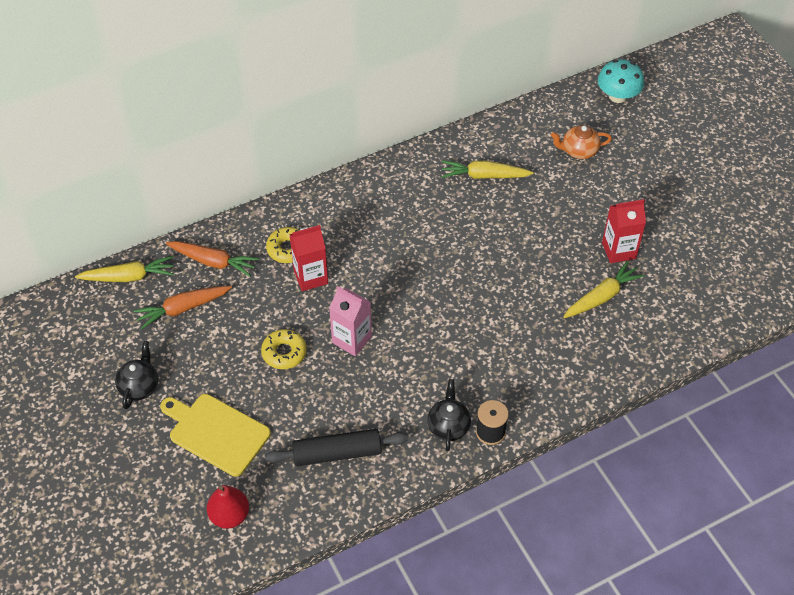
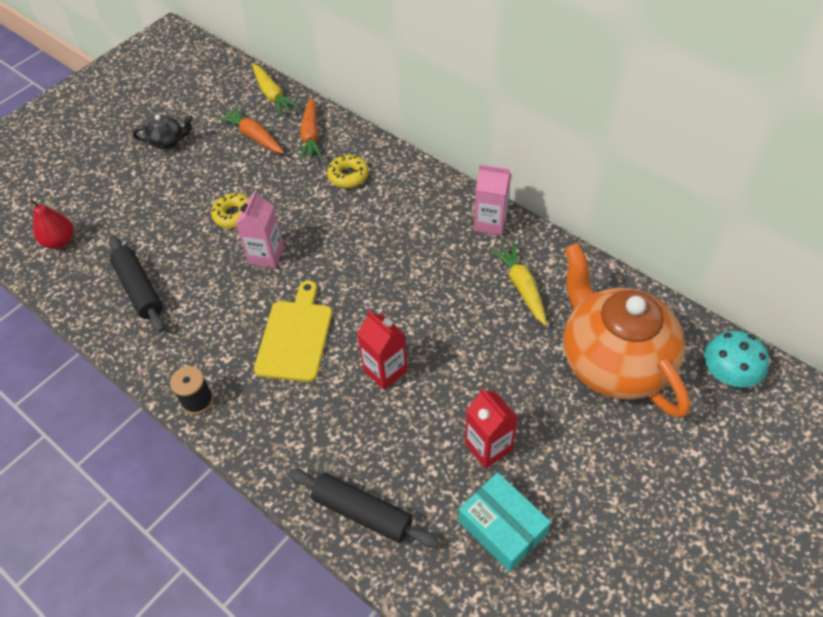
camera: 70 degrees right, 0 degrees up
yellow cutting board [160,394,271,477] -> yellow cutting board moved to [254,281,332,382]
red carton [289,225,328,291] -> red carton moved to [357,311,408,390]
black teapot [427,379,471,451] -> none
orange teapot [551,125,612,159] -> orange teapot [563,243,691,418], size x2.48
yellow carrot [563,261,645,318] -> none
none -> black rolling pin [288,469,439,548]
none -> turquoise box [458,472,551,572]
none -> pink carton [474,164,511,236]

